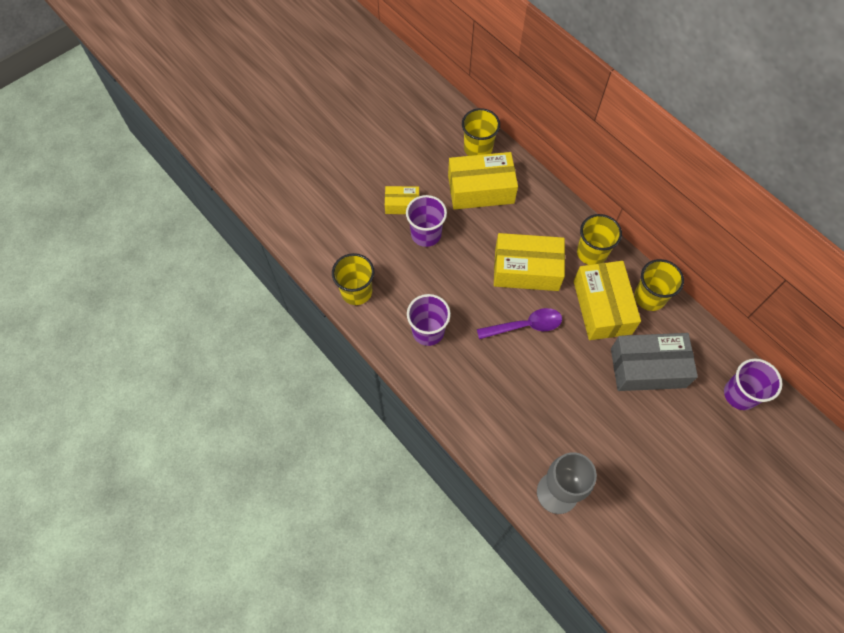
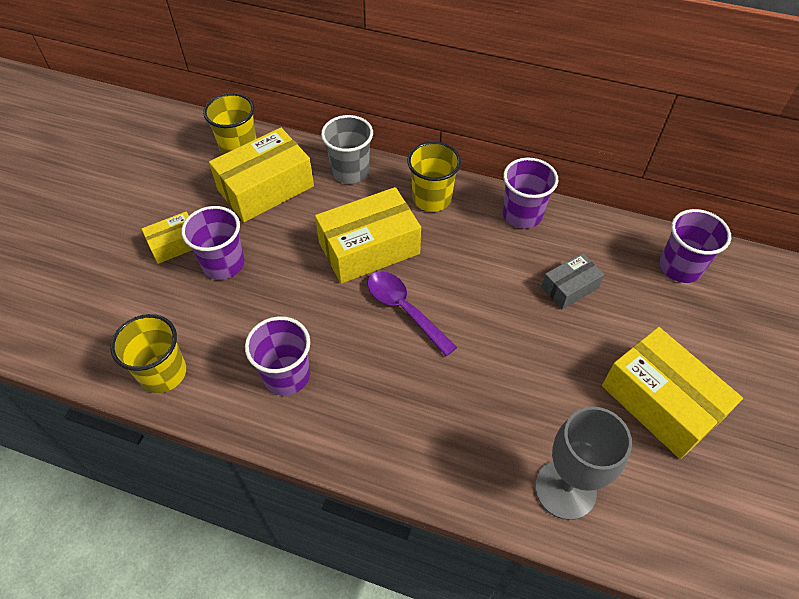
camera: 30 degrees left, 10 degrees down
purple spoon [477,308,562,339] -> purple spoon turned 90 degrees counterclockwise [367,271,457,356]
yellow box [574,261,641,340] -> yellow box moved to [602,327,743,459]
grey box [611,333,698,391] -> grey box [541,253,604,309], size x0.54
yellow cup [634,259,684,311] -> purple cup [503,157,558,229]
none -> grey cup [321,115,373,184]

